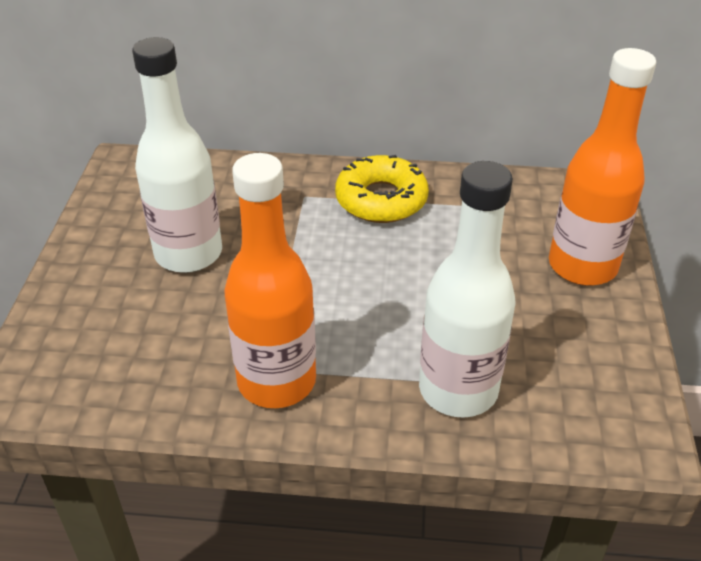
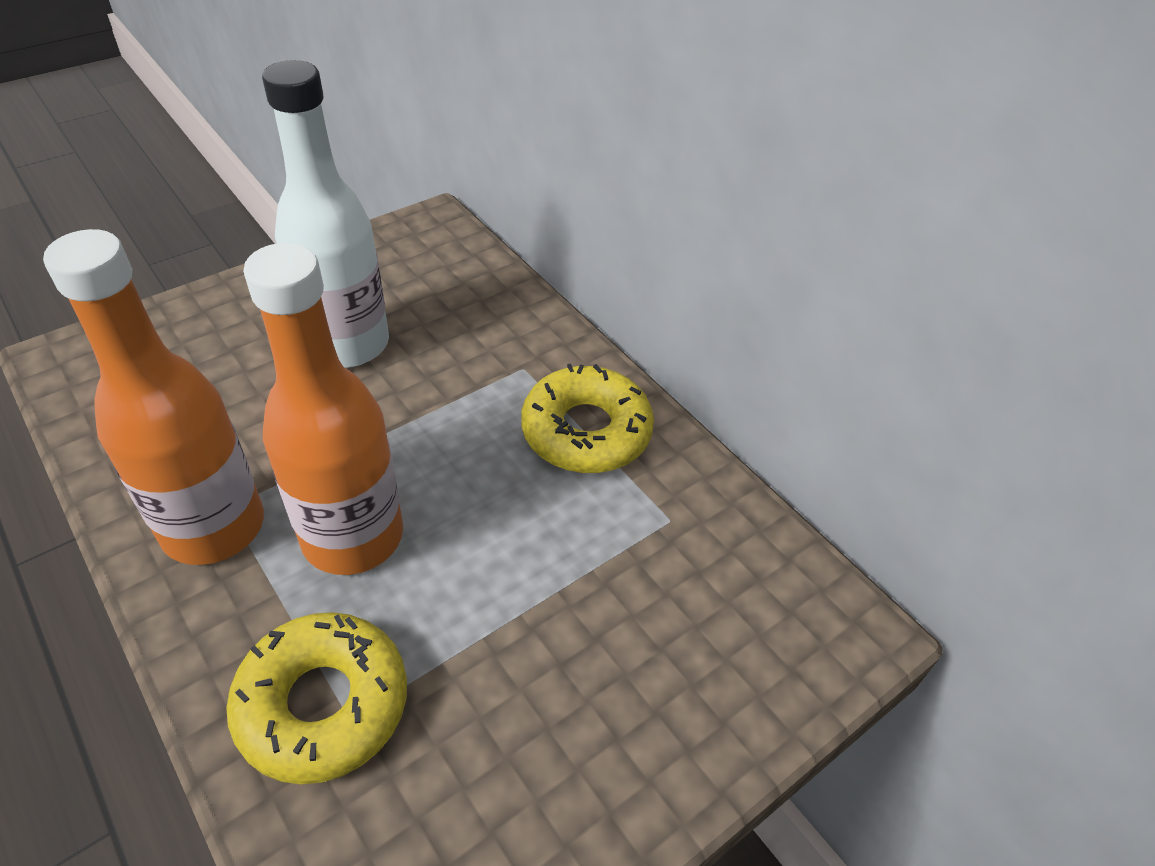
camera: 45 degrees right, 5 degrees up
white bottle [419,161,516,418] -> yellow donut [226,612,407,784]
orange bottle [549,48,656,286] -> orange bottle moved to [243,243,403,575]

